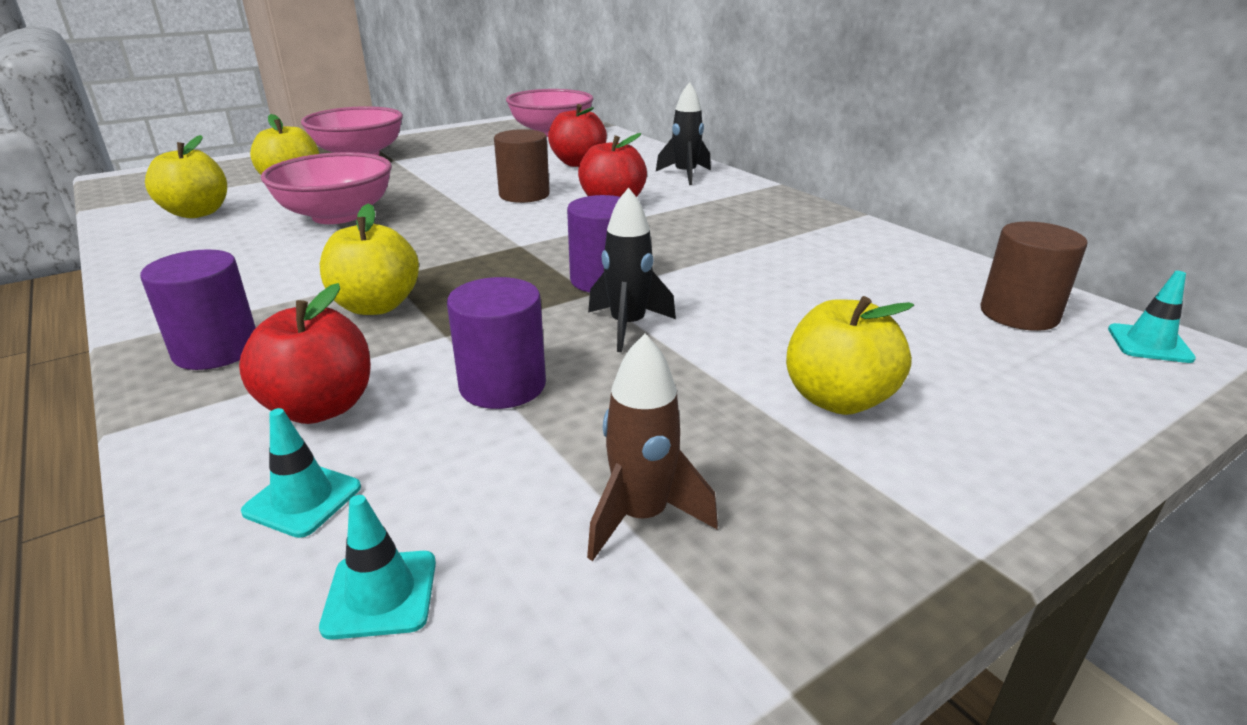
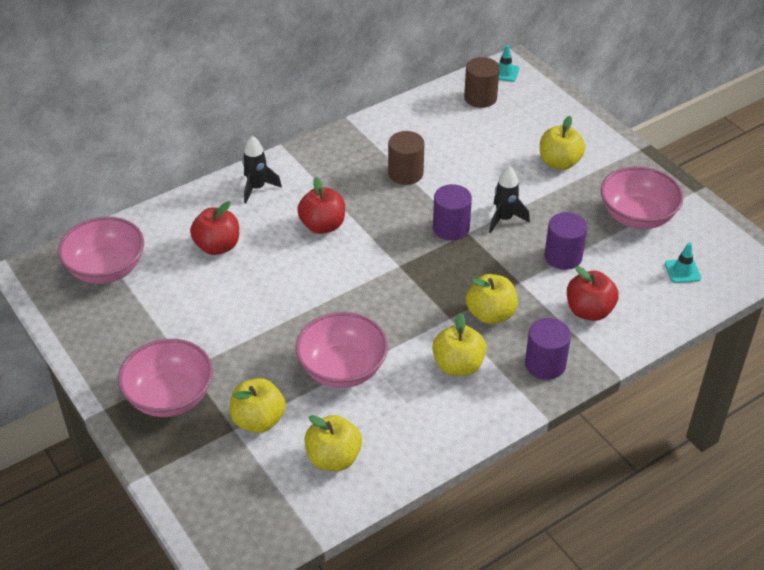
camera: 90 degrees left, 15 degrees up
turquoise traffic cone [241,408,361,538] -> none
brown cylinder [494,129,550,203] -> brown cylinder moved to [388,131,425,185]
brown rocket [587,334,718,561] -> pink bowl [601,166,683,229]
none -> yellow apple [432,313,486,376]

